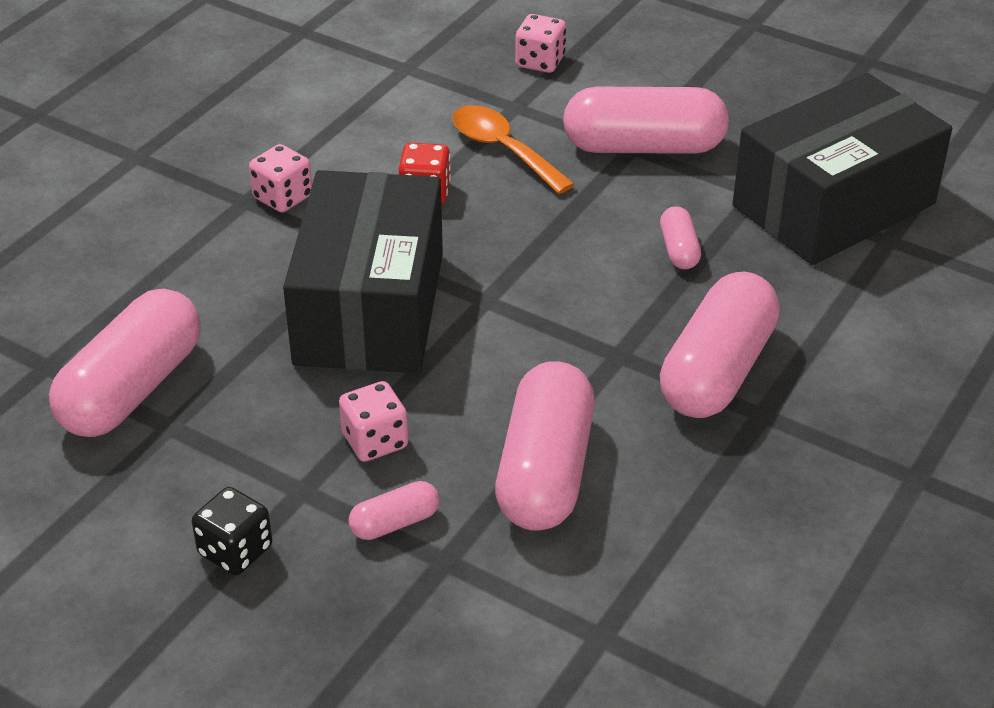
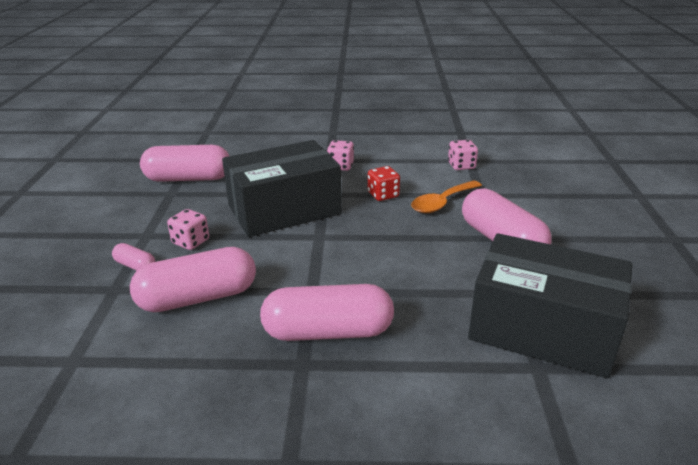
camera: 60 degrees right, 10 degrees down
black dice [192,487,272,575] -> none
orange spoon [452,105,575,194] -> orange spoon turned 150 degrees counterclockwise [411,180,482,213]
pink dice [515,14,566,73] -> pink dice moved to [448,140,478,170]
pink capsule [660,206,701,269] -> none

